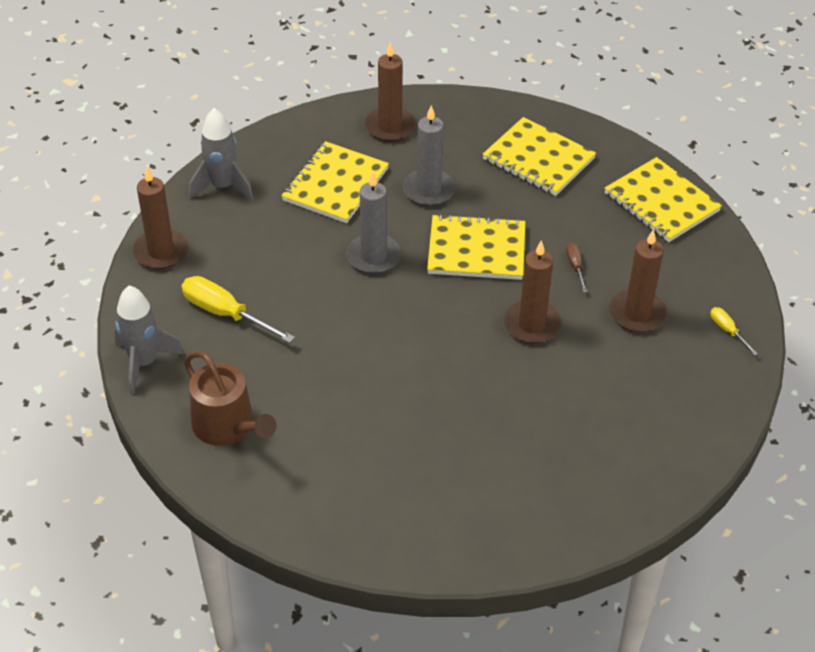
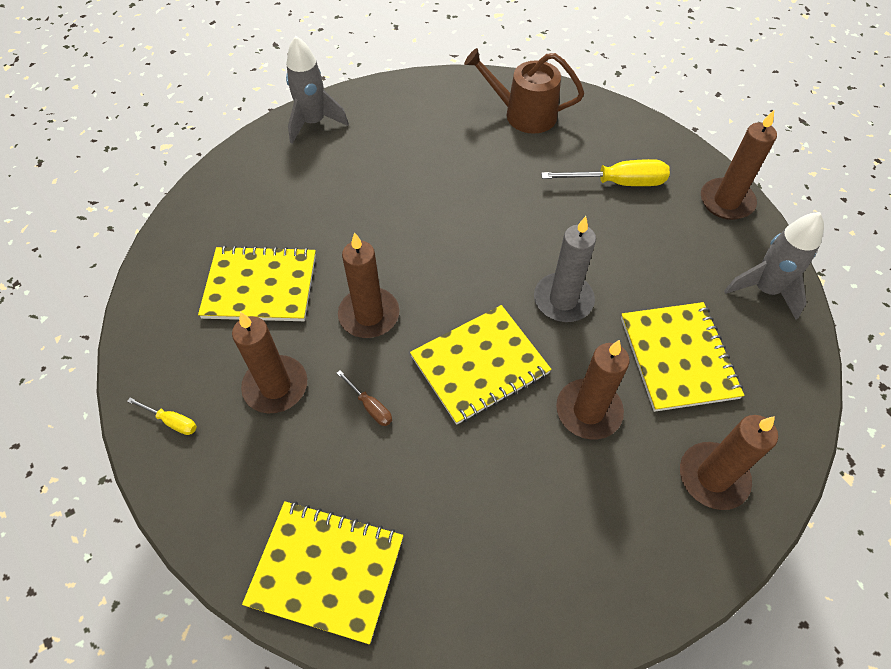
camera: 145 degrees right, 10 degrees up
grey rocket [114,285,184,395] -> grey rocket moved to [286,36,349,144]
grey candle [403,105,455,206] -> brown candle [556,340,630,439]
yellow notebook [482,117,596,196] -> yellow notebook moved to [198,246,316,321]

